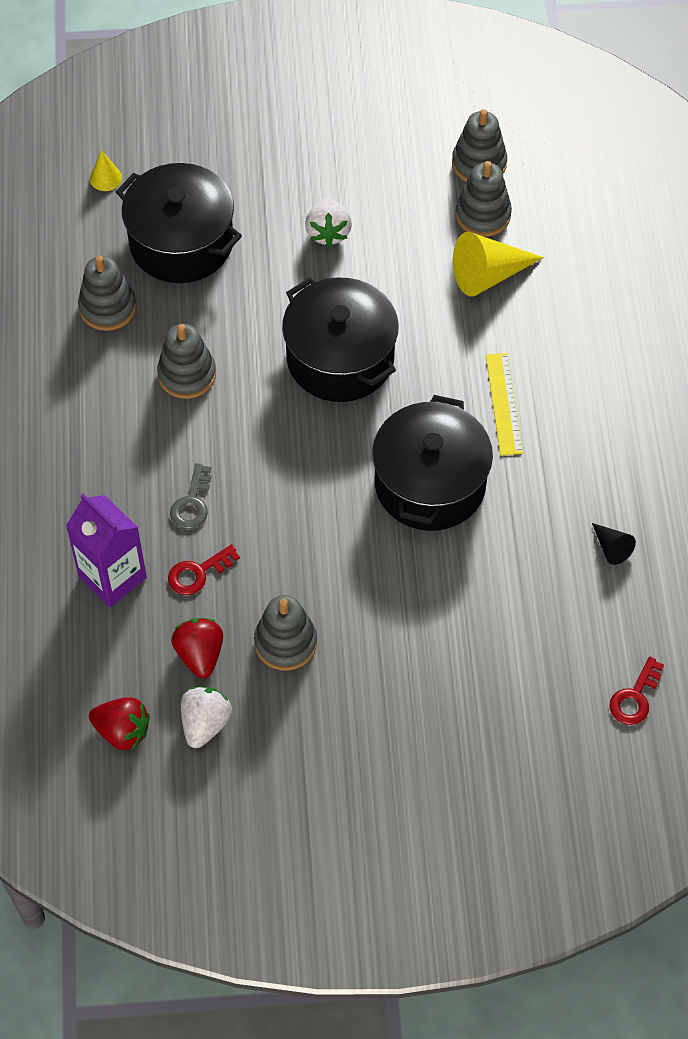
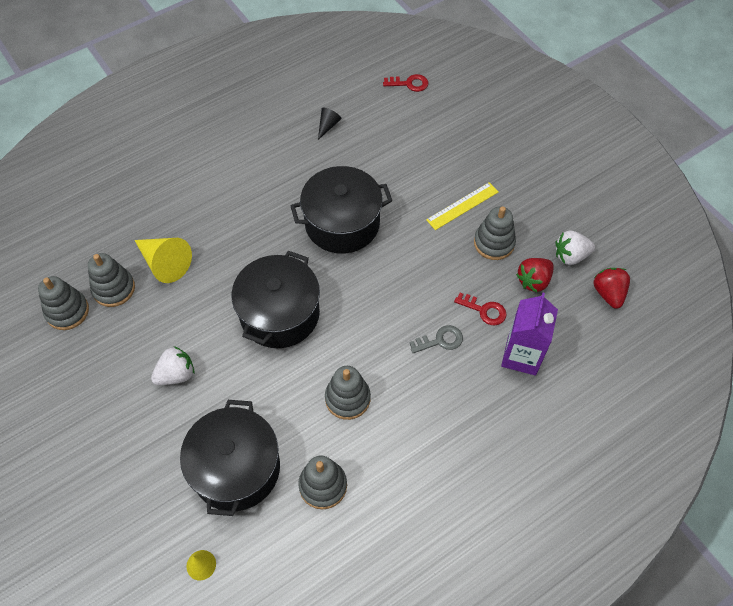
camera: 120 degrees left, 0 degrees up
yellow ruler [486,353,523,456] -> yellow ruler moved to [426,182,499,230]

